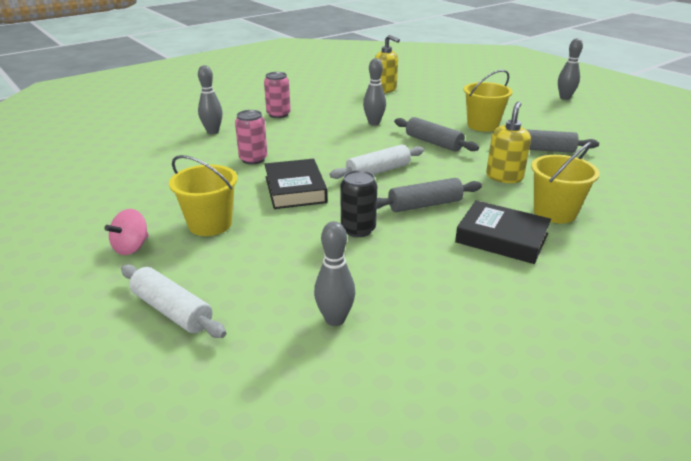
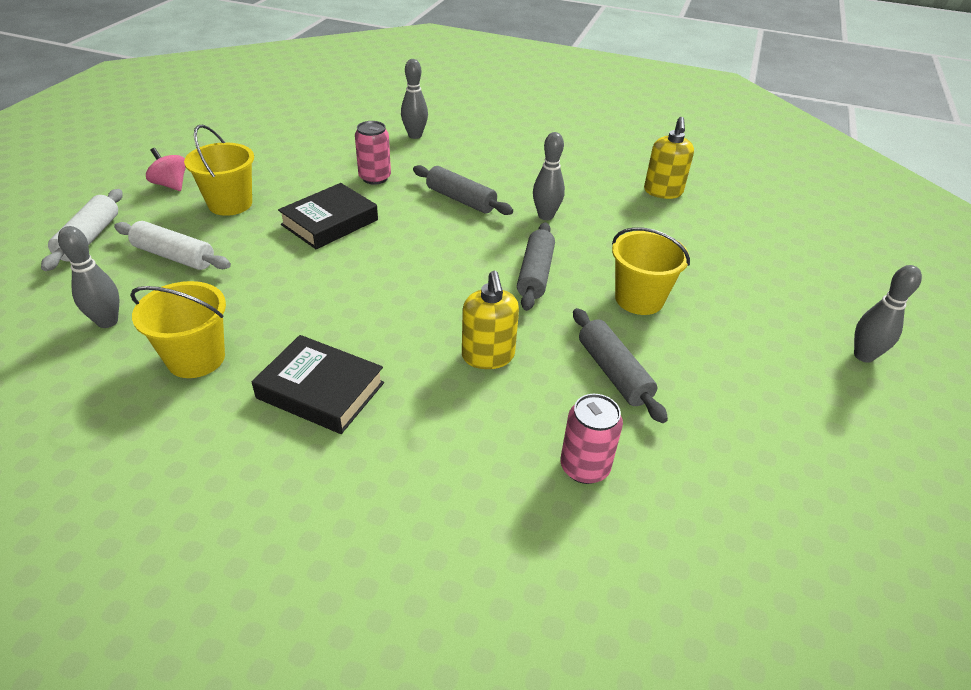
camera: 55 degrees right, 10 degrees up
pink spinning top [104,209,149,255] -> pink spinning top turned 45 degrees clockwise [146,148,186,191]
pink can [264,72,291,118] -> pink can moved to [561,394,623,484]
white rolling pin [330,145,424,179] -> white rolling pin moved to [114,221,231,270]
black can [341,170,377,237] -> none
grey rolling pin [377,178,482,212] -> grey rolling pin moved to [413,165,513,215]
black book [455,200,551,264] -> black book turned 60 degrees counterclockwise [252,335,384,434]
yellow soap dispenser [486,101,531,183] -> yellow soap dispenser turned 90 degrees clockwise [462,271,519,369]
yellow bucket [531,142,600,223] -> yellow bucket moved to [130,281,226,378]

